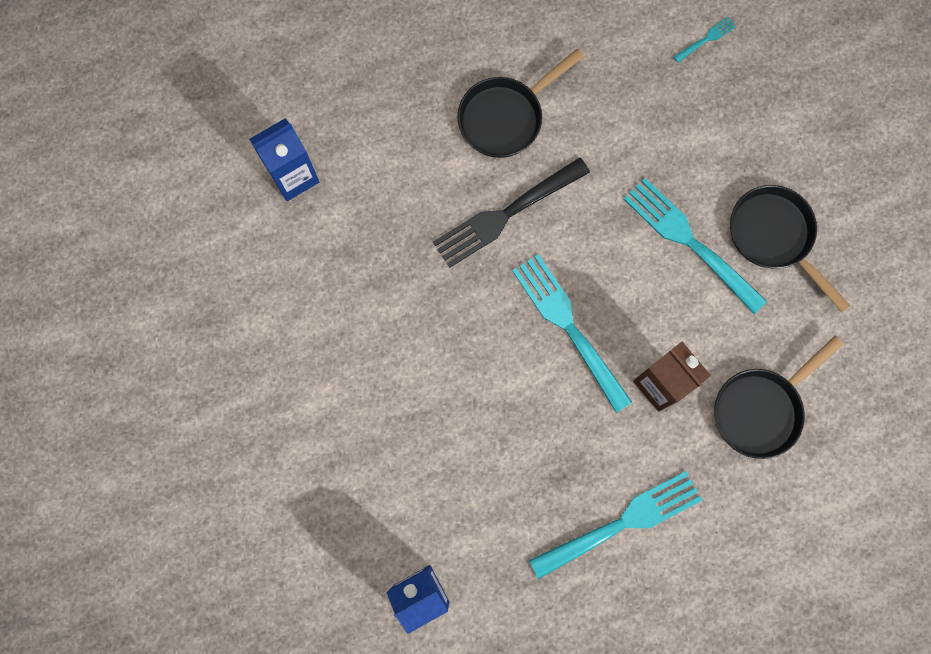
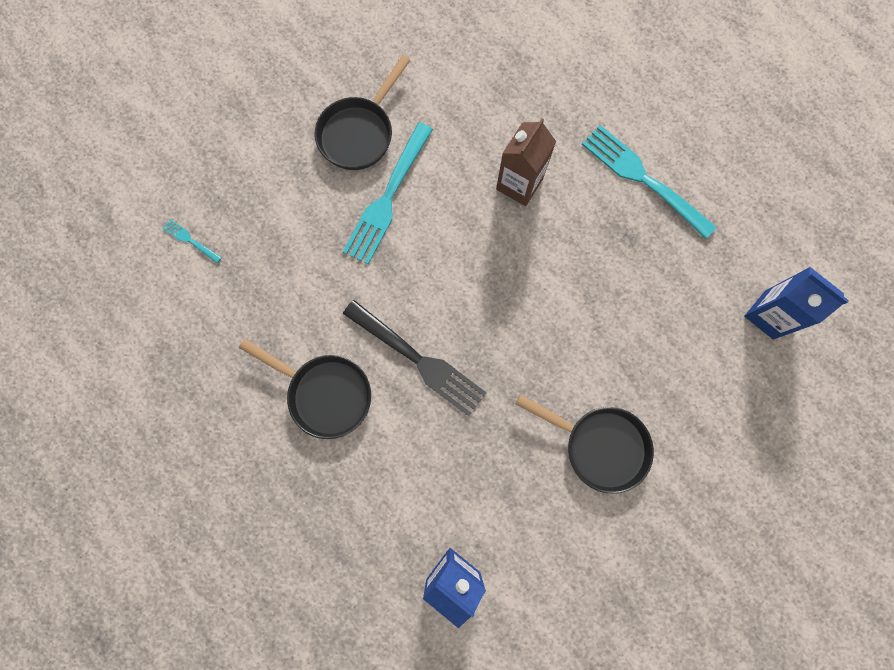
camera: 110 degrees left, 0 degrees up
turquoise fork [512,254,632,413] -> none
black pan [714,336,843,459] -> black pan moved to [516,394,654,494]

